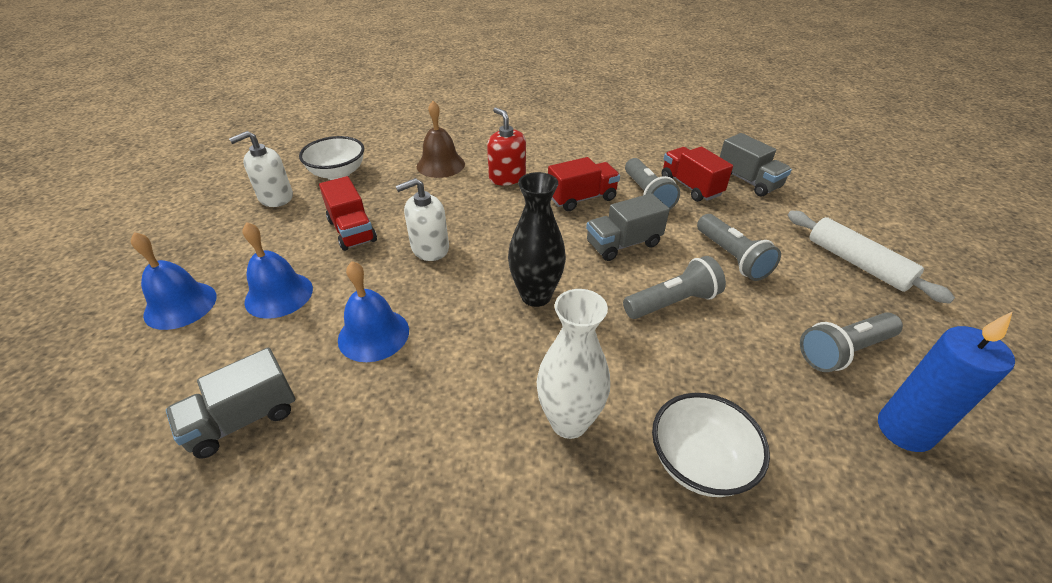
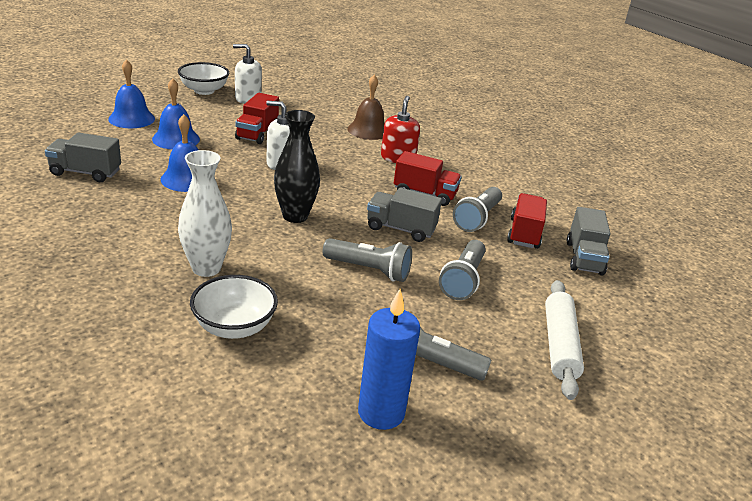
camera: 40 degrees right, 10 degrees down
white bowl [299,136,364,180] -> white bowl moved to [178,62,229,95]

